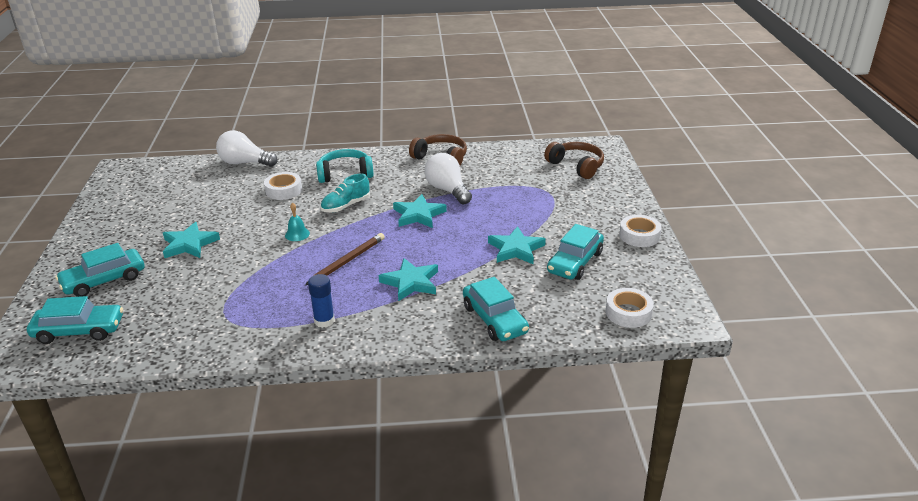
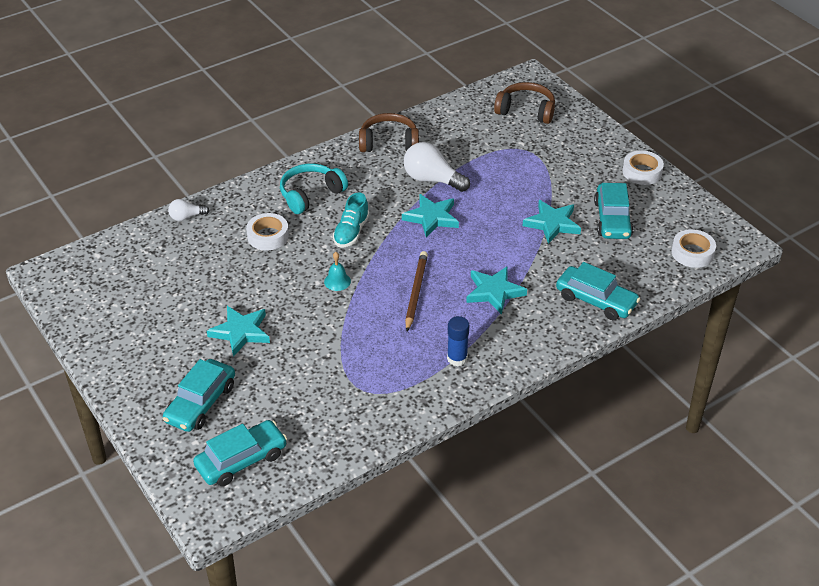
camera: 30 degrees left, 10 degrees up
white light bulb [216,130,277,167] -> white light bulb [168,199,210,221], size x0.55

